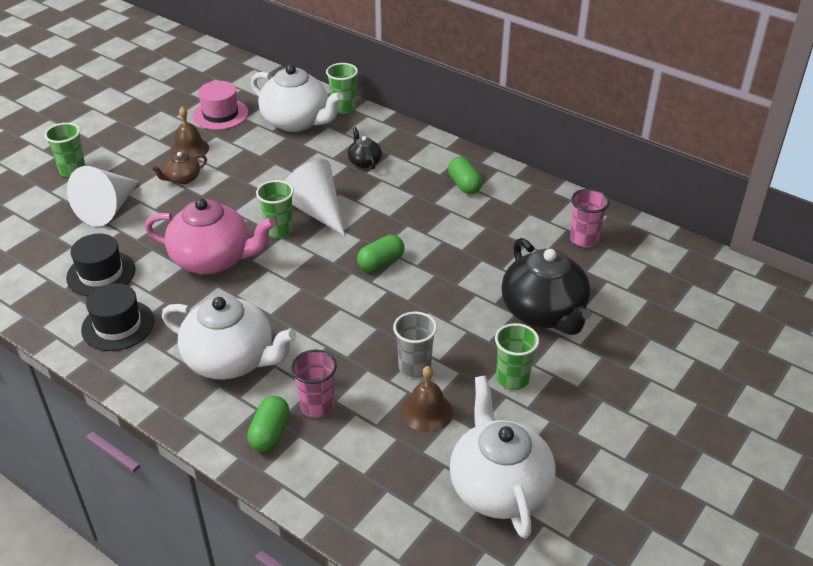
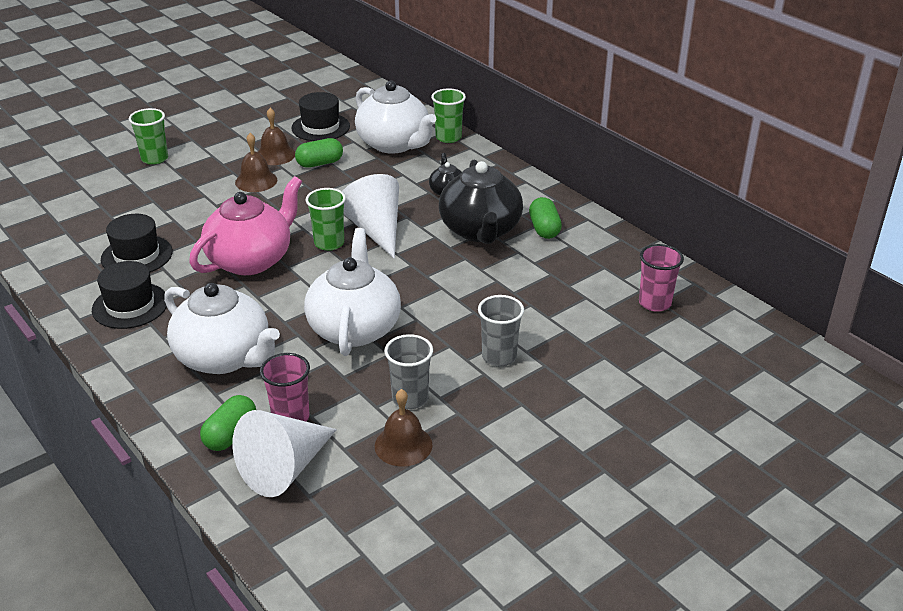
camera: 15 degrees right, 5 degrees down
white cone [67,166,139,226] -> white cone moved to [232,410,337,497]
pink teapot [145,198,276,274] -> pink teapot turned 75 degrees counterclockwise [189,176,302,275]
brown teapot [151,152,207,184] -> brown bell [235,133,277,192]
pink hat [193,81,249,130] -> black hat [291,92,350,141]
green capsule [357,235,405,272] -> green capsule moved to [295,138,343,168]
white teapot [450,376,555,539] -> white teapot moved to [304,228,401,356]
green cup [495,323,539,390] -> none
black teapot [501,238,591,335] -> black teapot moved to [439,160,523,244]
none -> grey cup [478,295,524,366]

